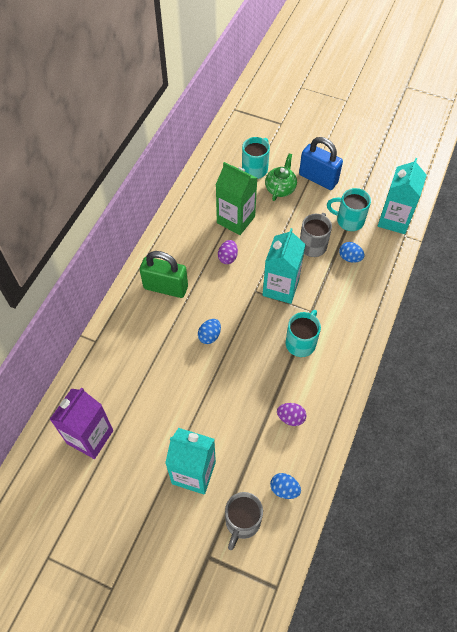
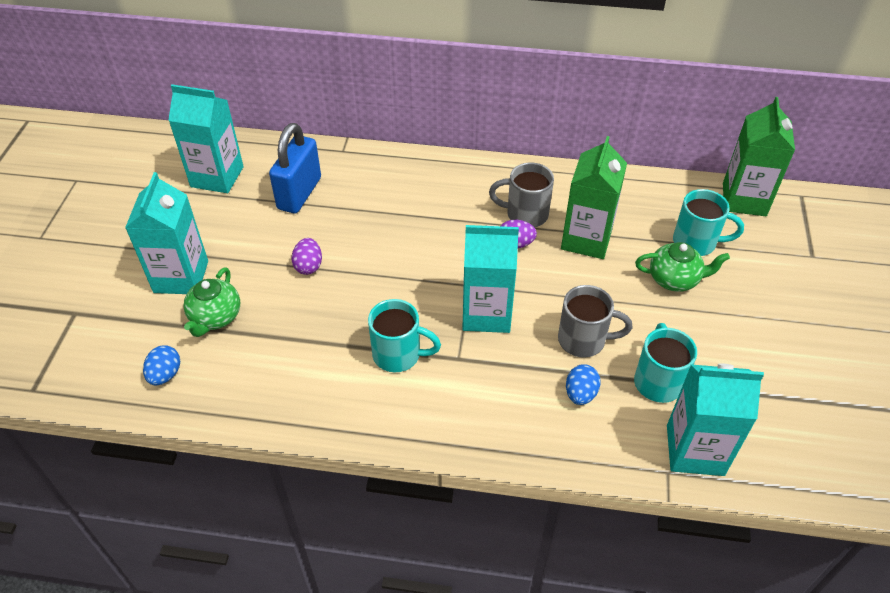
camera: 75 degrees right, 10 degrees down
purple carton [50,388,113,459] -> turquoise carton [168,84,244,193]
green padlock [140,251,188,298] -> none
blue egg [198,319,221,344] -> none
grey mug [225,492,263,550] -> grey mug moved to [489,162,554,227]
purple egg [277,403,307,426] -> purple egg moved to [291,238,322,275]
blue padlock [299,137,343,190] -> blue padlock moved to [269,123,321,213]
none -> green teapot [183,268,240,337]
none -> green carton [723,97,795,216]

